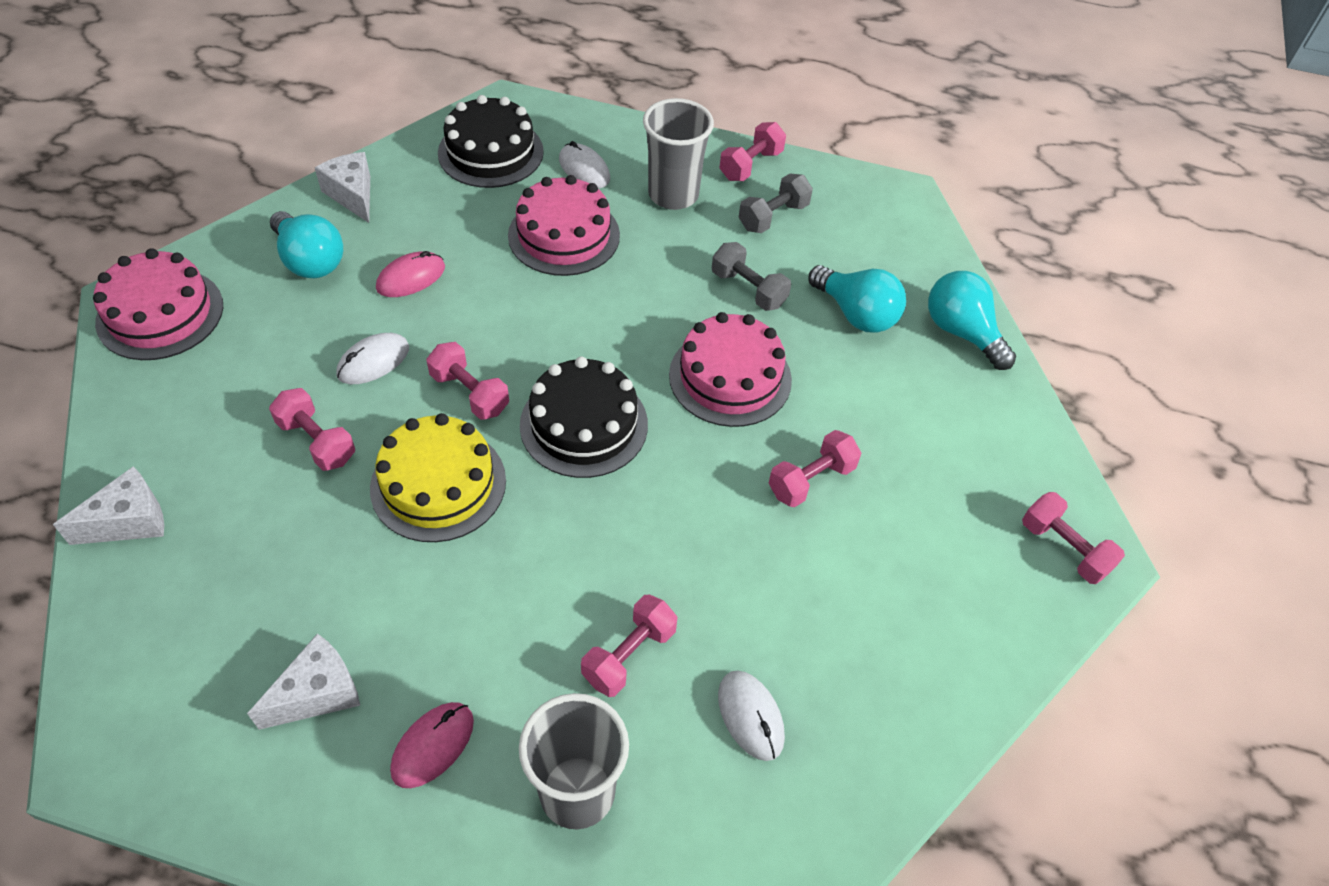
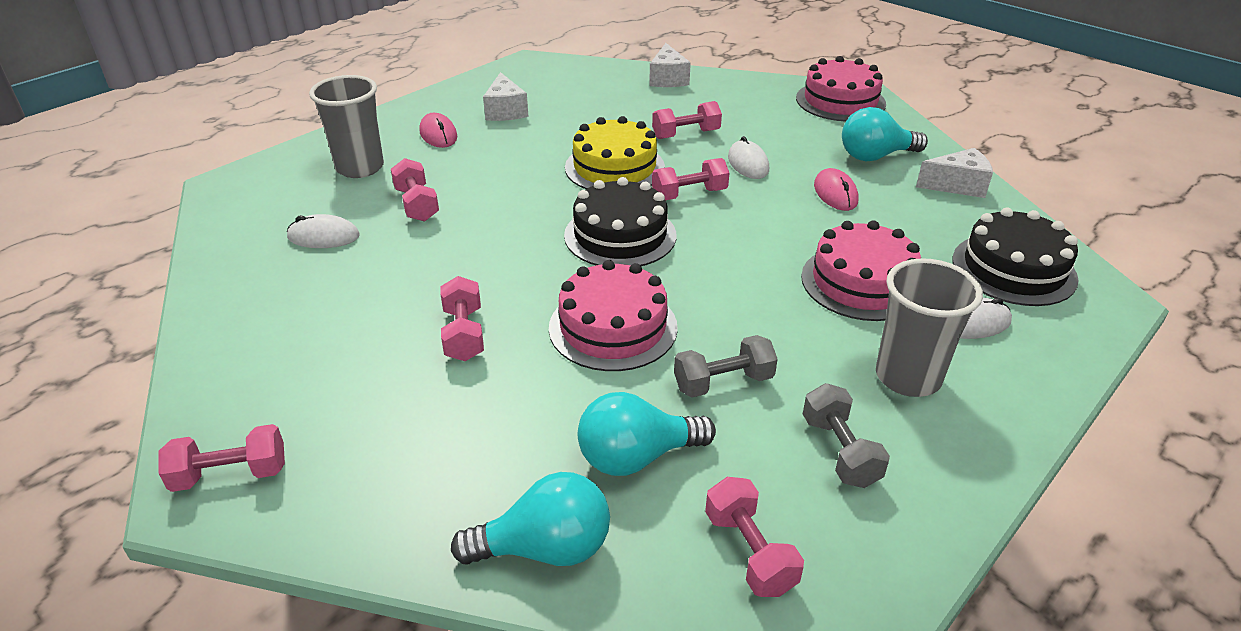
camera: 120 degrees right, 15 degrees down
pink dumbbell [720,122,786,181] -> pink dumbbell moved to [705,477,804,597]

